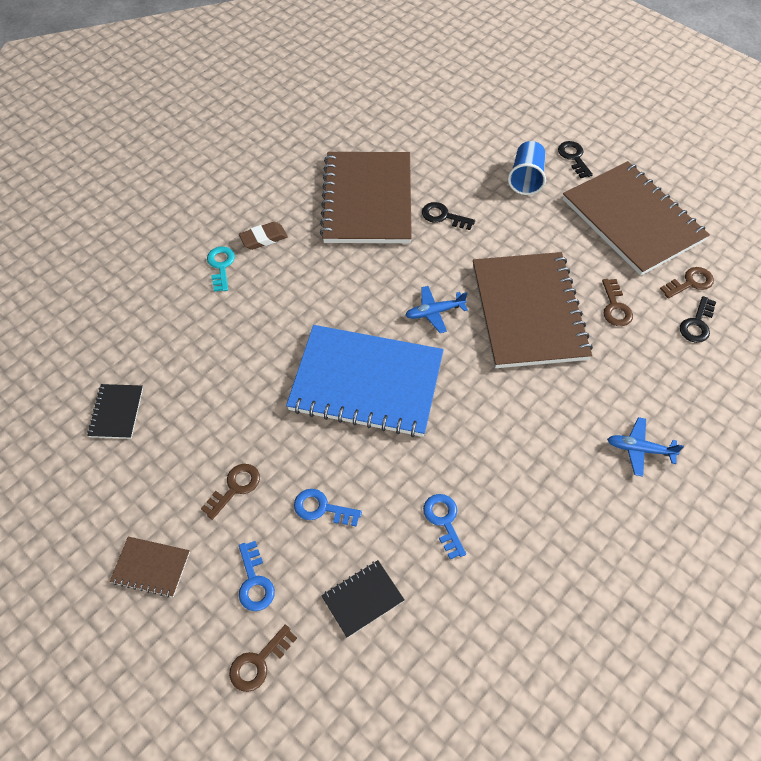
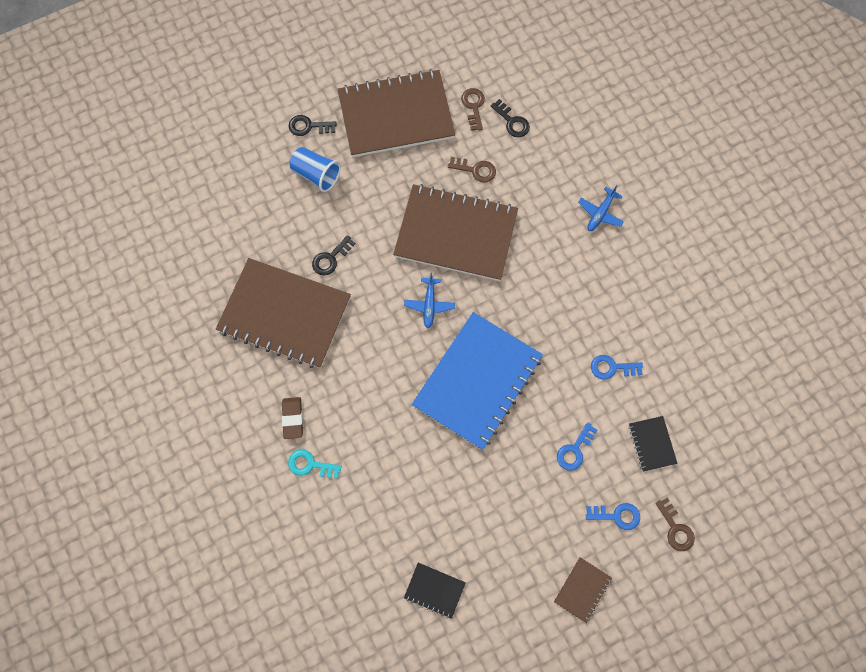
camera: 70 degrees left, 15 degrees up
brown key [201,464,260,520] -> none

